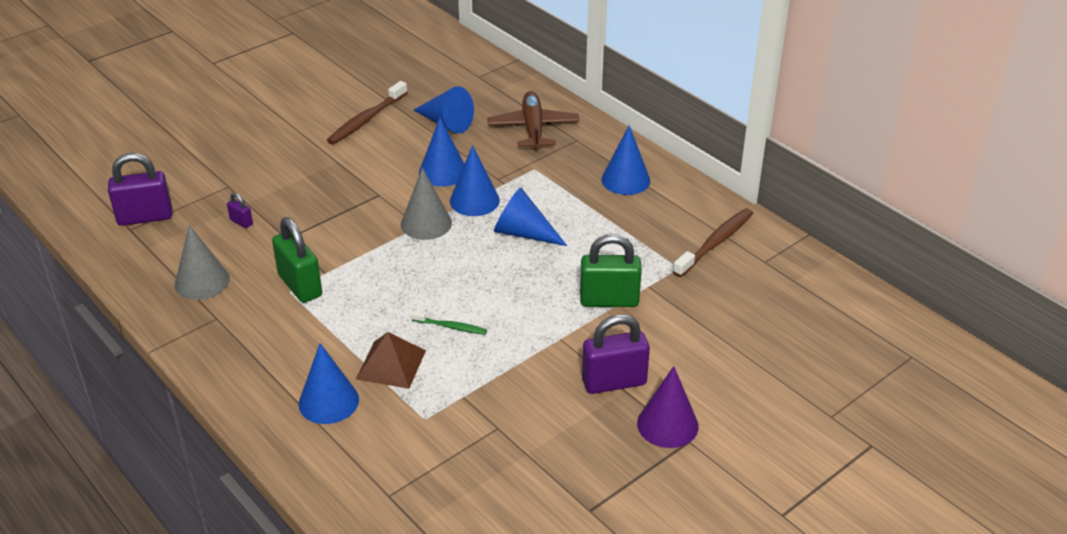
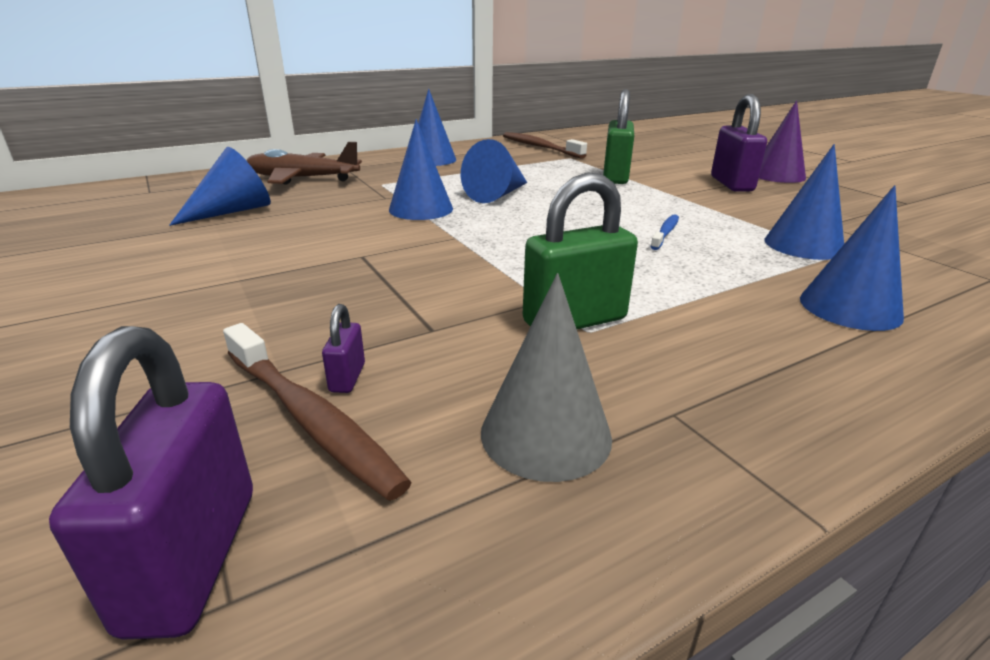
camera: 80 degrees left, 10 degrees down
purple padlock [227,193,253,228] -> purple padlock turned 45 degrees counterclockwise [322,304,365,393]
brown toothbrush [327,81,408,144] -> brown toothbrush moved to [223,323,412,501]
brown pyramid [356,332,426,389] -> none
grey cone [401,168,452,240] -> none
green toothbrush [411,311,487,335] -> blue toothbrush [650,214,679,250]
blue cone [419,118,464,187] -> blue cone moved to [764,144,844,260]

